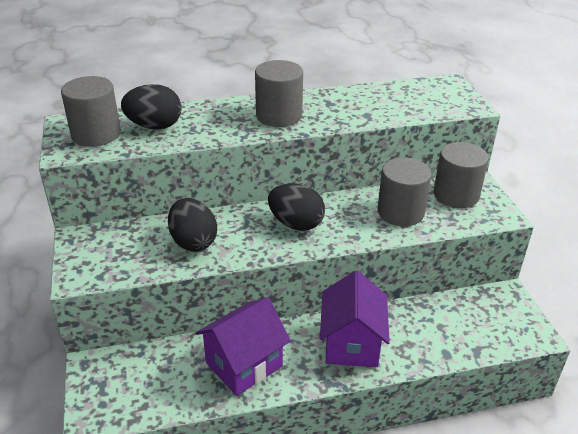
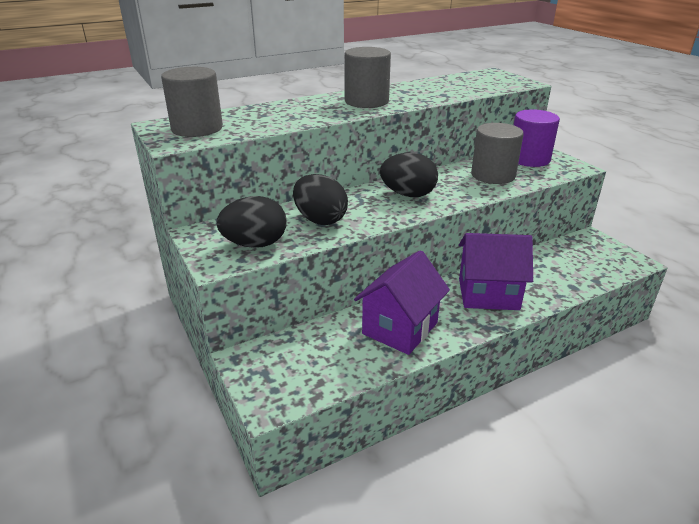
camera: 15 degrees left, 5 degrees down
black egg [121,84,182,130] -> black egg moved to [216,196,287,248]
purple house [320,271,390,367] -> purple house turned 75 degrees counterclockwise [459,233,533,310]
grey cylinder [434,142,489,208] -> purple cylinder [514,109,560,167]

